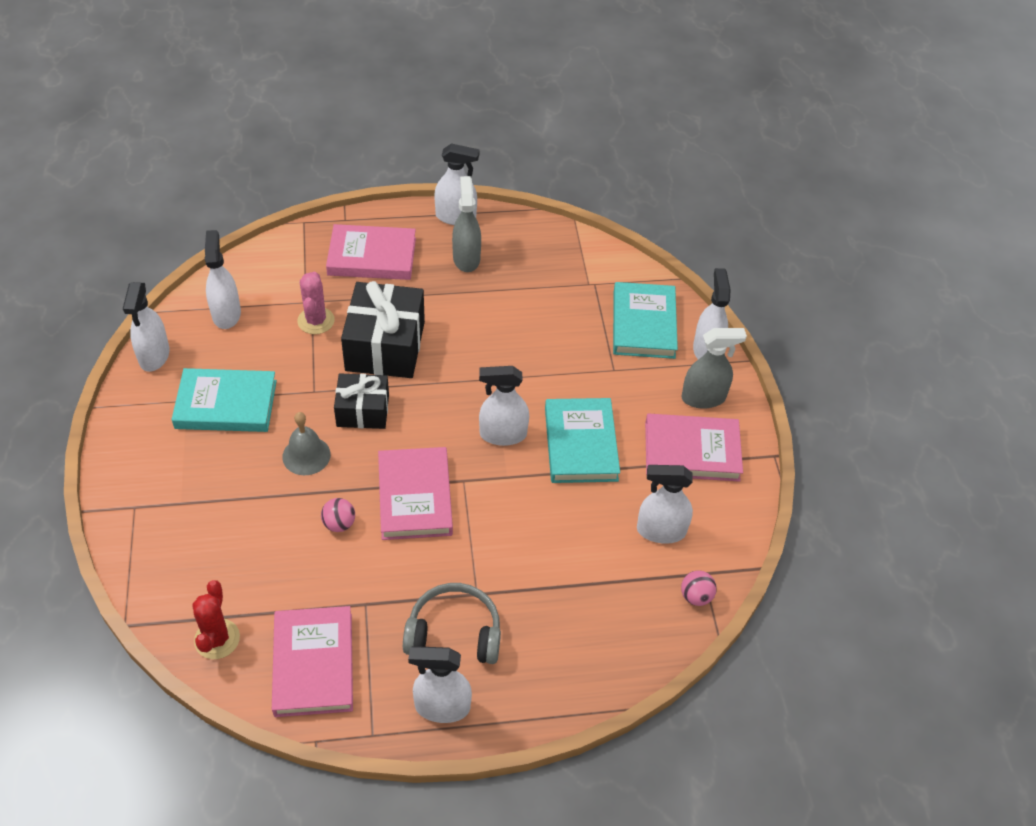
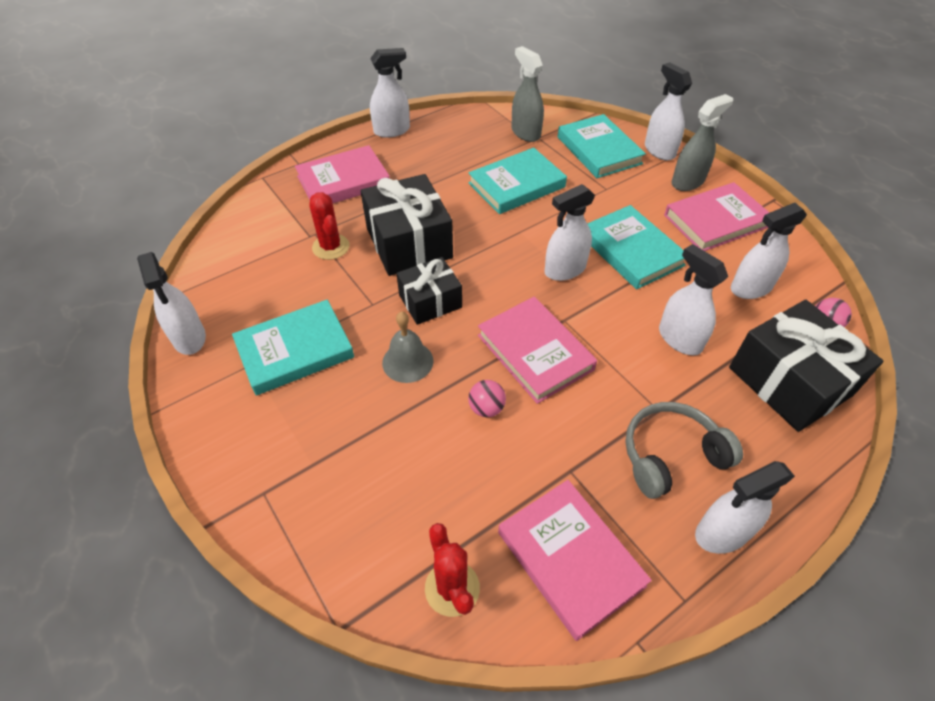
camera: 25 degrees left, 0 degrees up
white spray bottle [205,230,241,329] -> white spray bottle moved to [659,244,728,355]
pink cactus [297,272,335,334] -> red cactus [310,192,349,260]
grey spray bottle [452,176,481,272] -> grey spray bottle moved to [511,46,544,142]
none -> turquoise book [468,148,567,214]
none -> black gift [729,300,884,432]

